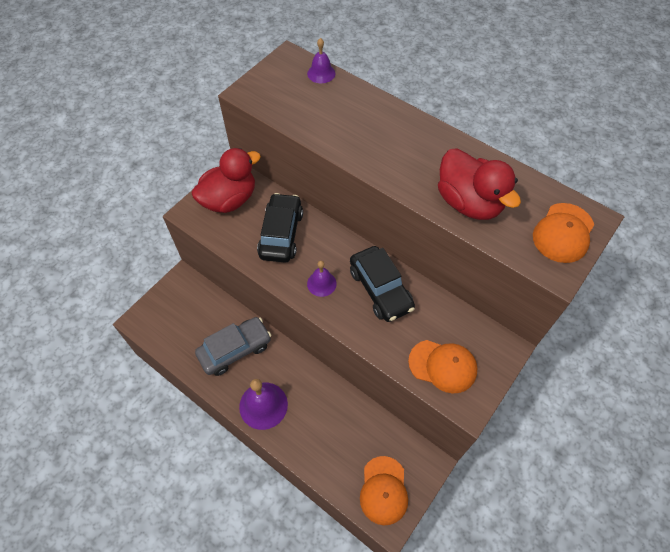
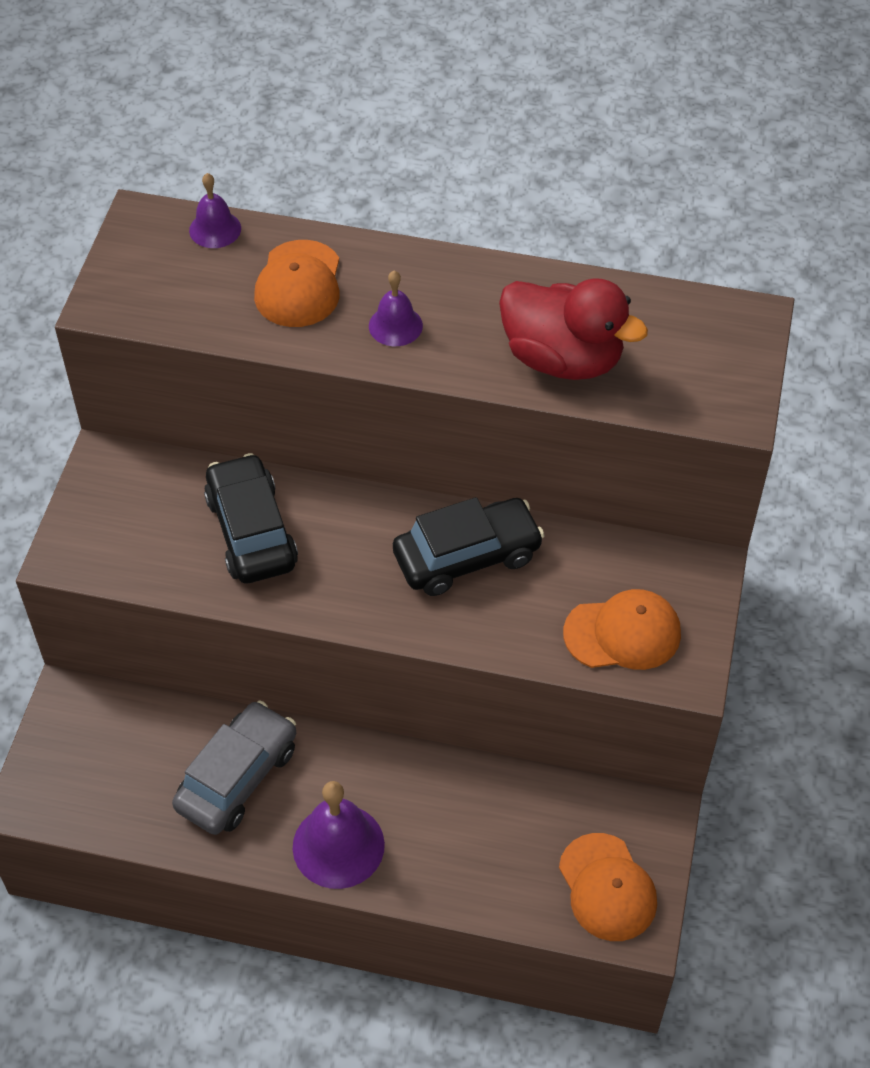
camera: 25 degrees left, 5 degrees down
red duck [192,148,261,213] -> none
purple bell [307,261,337,297] -> purple bell moved to [369,271,423,346]
black car [350,246,415,322] -> black car turned 60 degrees counterclockwise [393,497,545,596]
orange cap [533,203,594,263] -> orange cap moved to [254,240,339,327]

